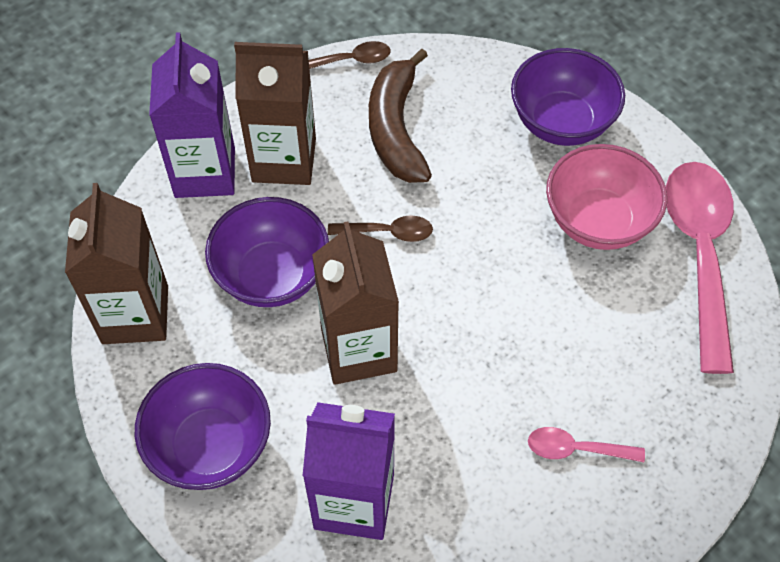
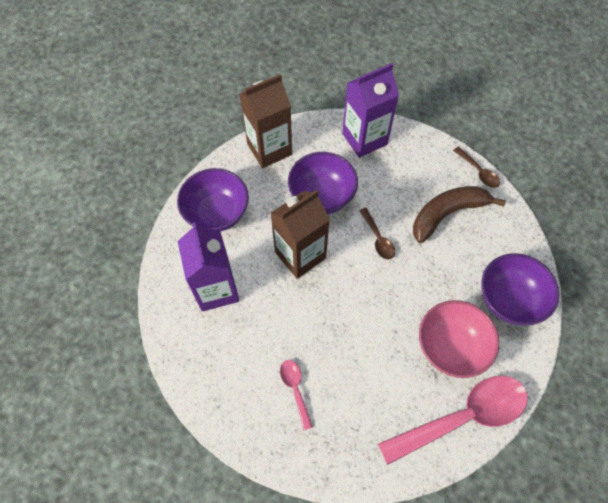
camera: 65 degrees right, 5 degrees up
brown carton [234,42,316,185] -> none

